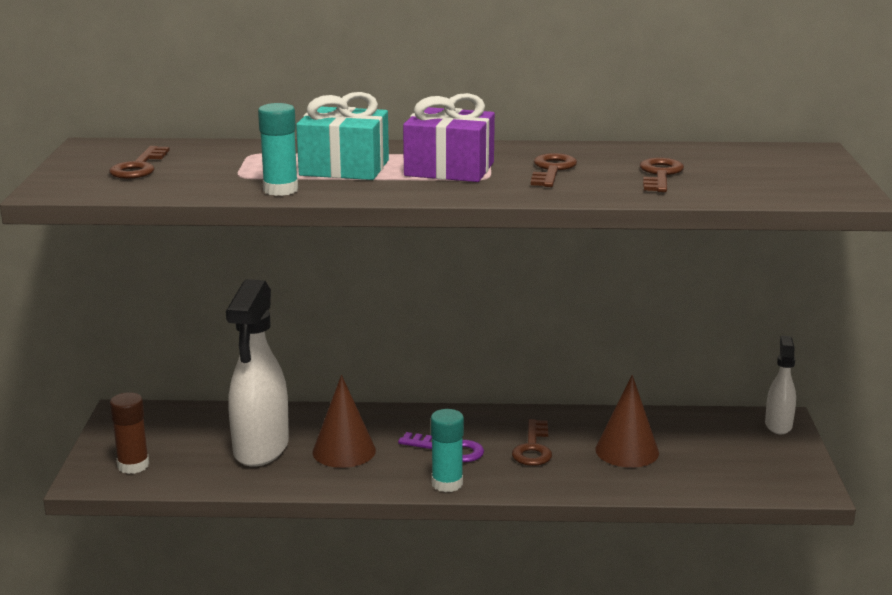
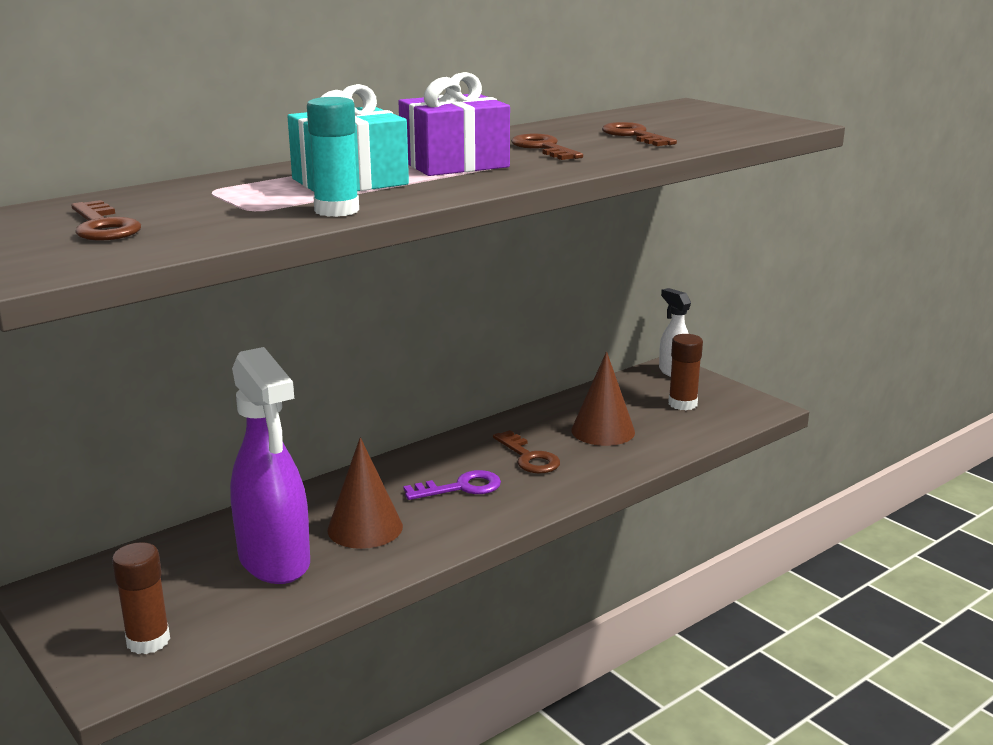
camera: 40 degrees left, 0 degrees up
white spray bottle [226,279,289,467] -> purple spray bottle [230,347,310,584]
turquoise glue stick [431,409,464,492] -> none
none -> brown glue stick [668,334,703,410]

